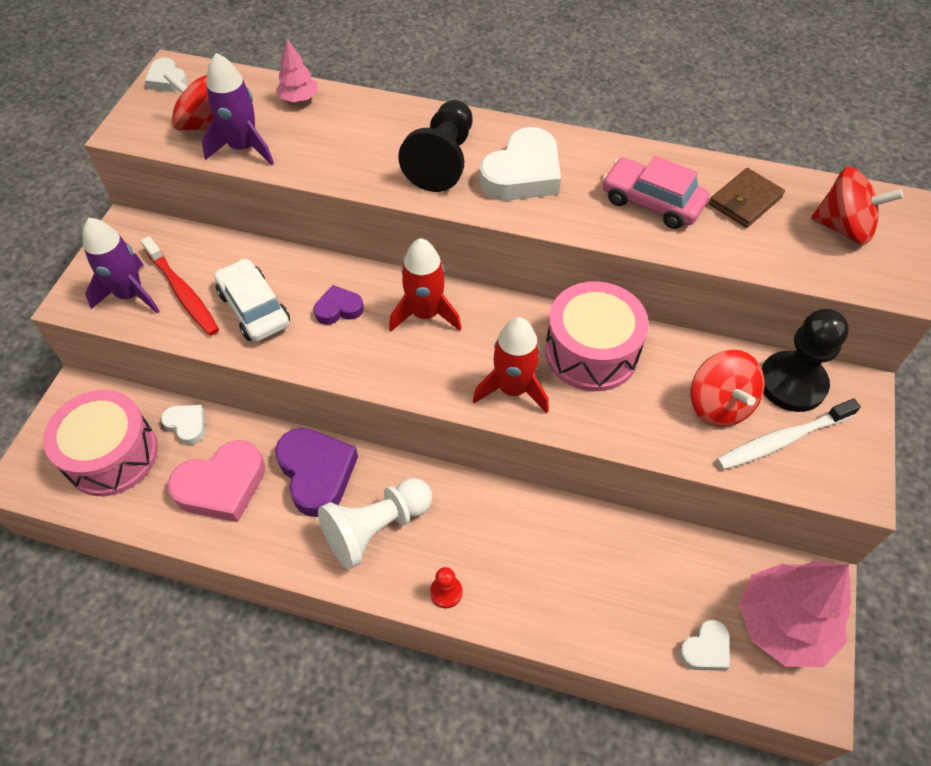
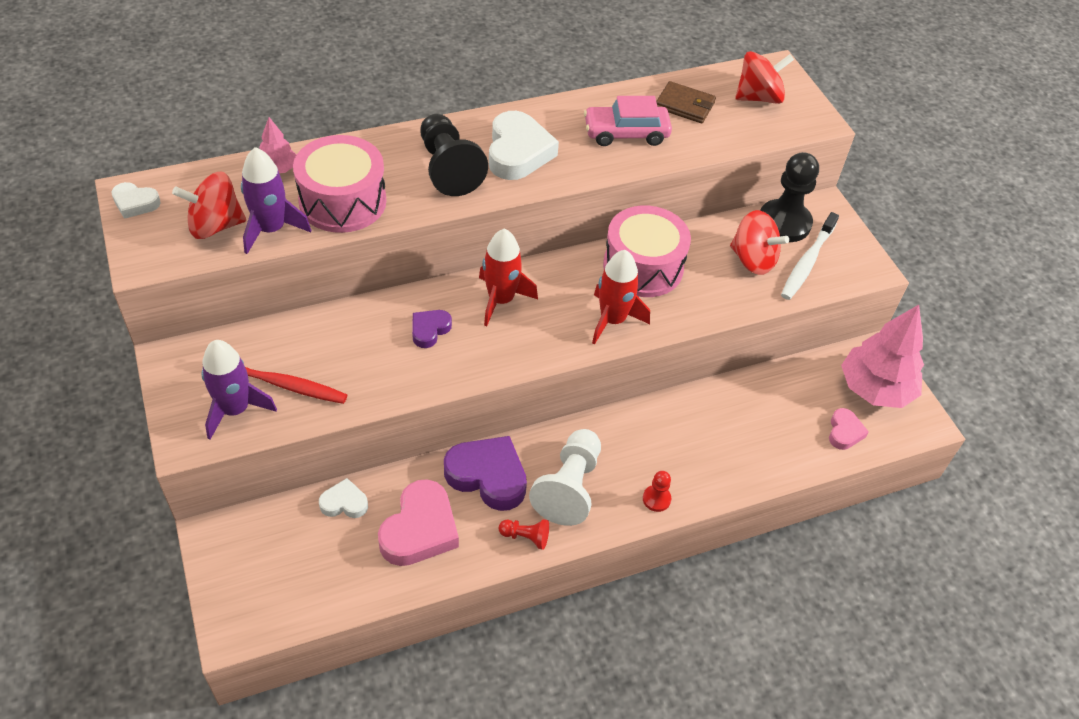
camera: 40 degrees left, 5 degrees down
pink drum [43,390,158,496] -> pink drum moved to [293,135,386,233]
white car [214,258,290,342] -> none
white heart [679,620,730,671] -> pink heart [829,408,869,450]
brown wallet [709,168,785,228] -> brown wallet turned 75 degrees counterclockwise [656,81,716,123]
none -> red pawn [499,519,549,550]

